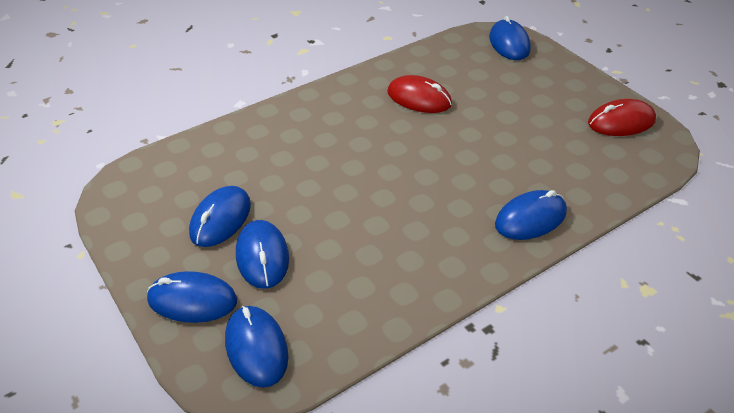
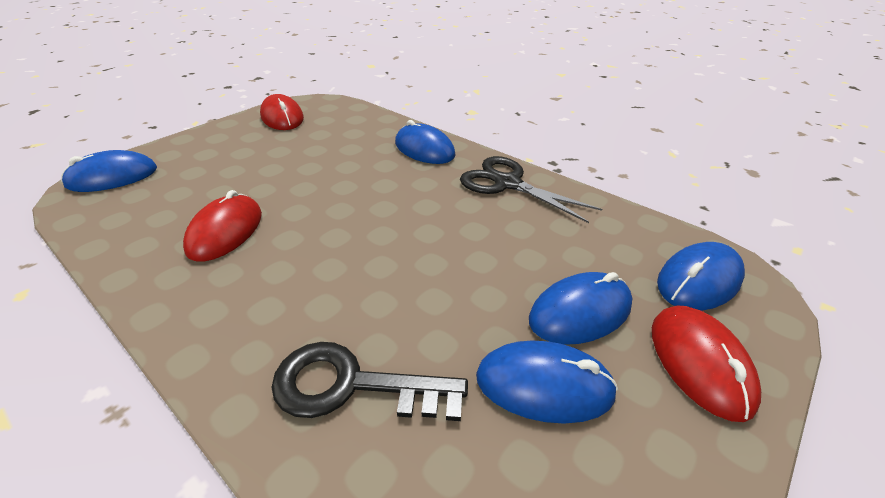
camera: 105 degrees left, 5 degrees down
blue mouse [147,271,237,323] -> red mouse [652,306,761,422]
none -> black key [271,342,468,421]
none -> black scissors [460,156,602,223]

